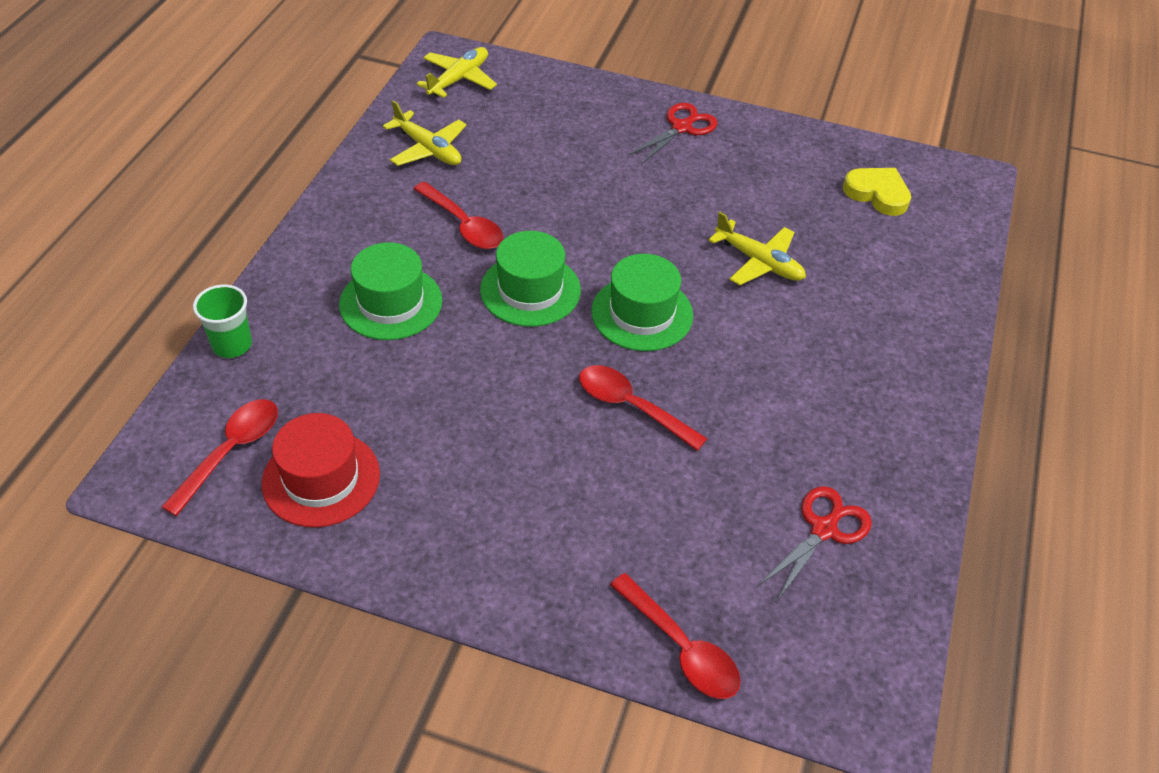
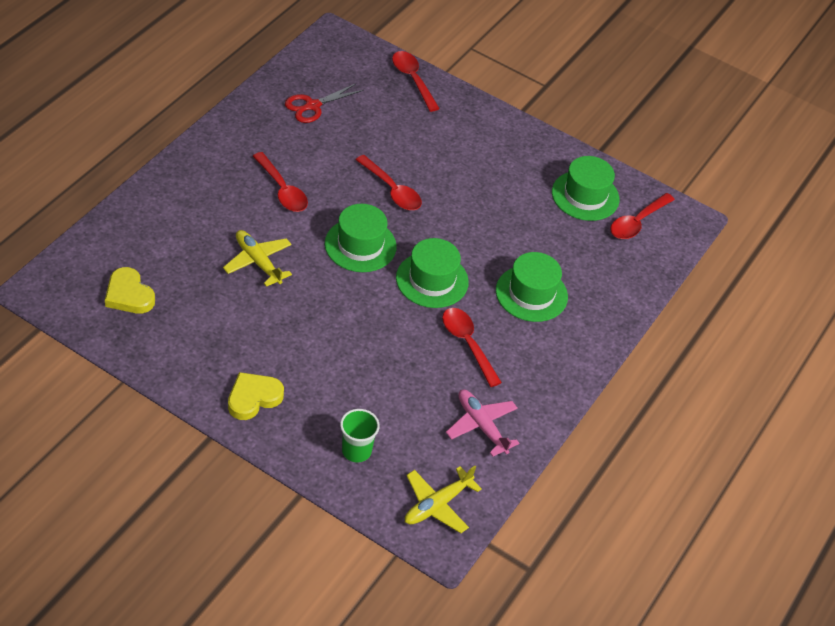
camera: 170 degrees left, 0 degrees up
green cup [193,284,252,358] -> green cup moved to [340,409,380,462]
red hat [262,413,380,527] -> green hat [552,156,620,221]
yellow plane [383,100,467,166] -> pink plane [446,390,519,457]
red scissors [628,103,718,164] -> yellow heart [228,372,284,420]
none -> red spoon [253,152,308,212]

